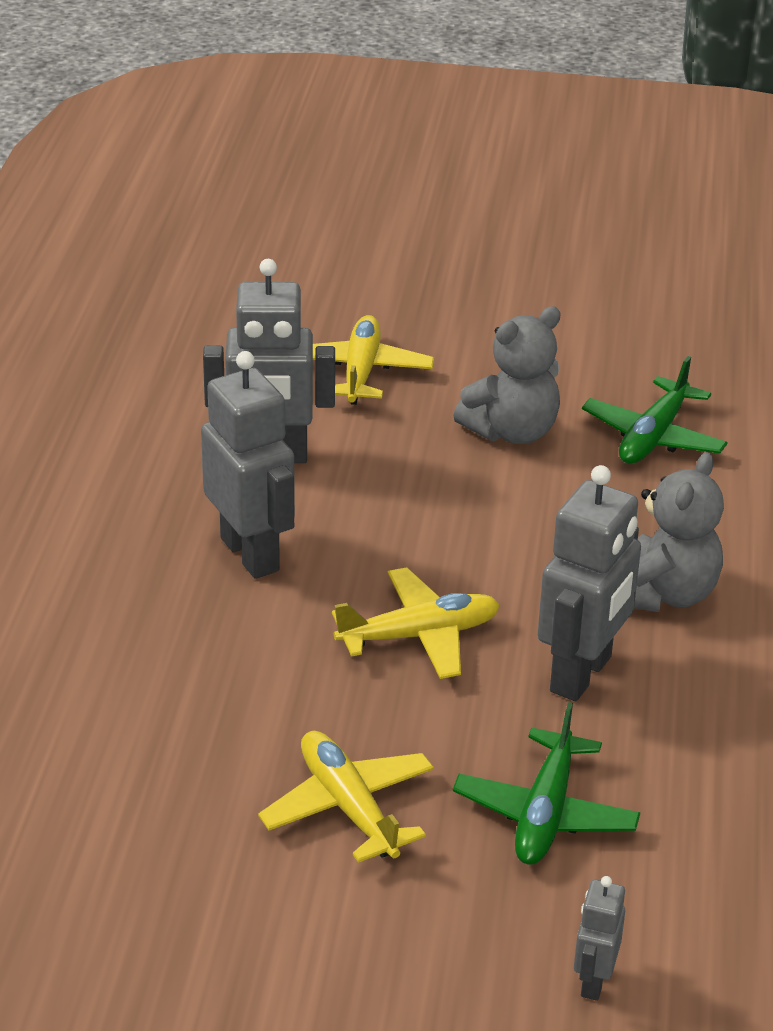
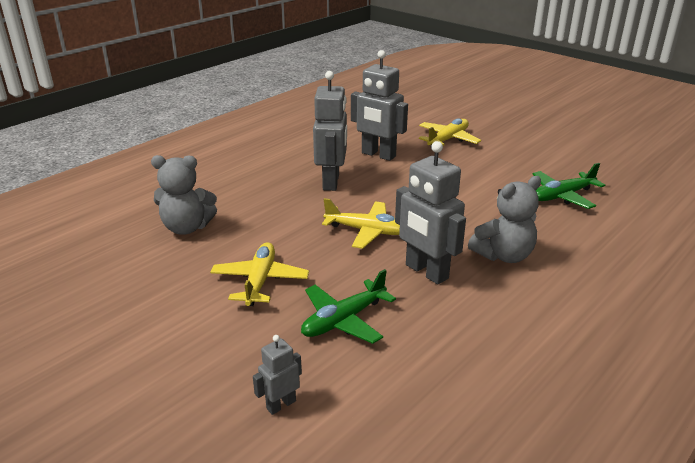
camera: 35 degrees right, 5 degrees down
grey teddy bear [453,306,561,444] -> grey teddy bear moved to [151,155,217,235]
grey robot [538,465,641,701] -> grey robot turned 75 degrees clockwise [395,141,466,284]

